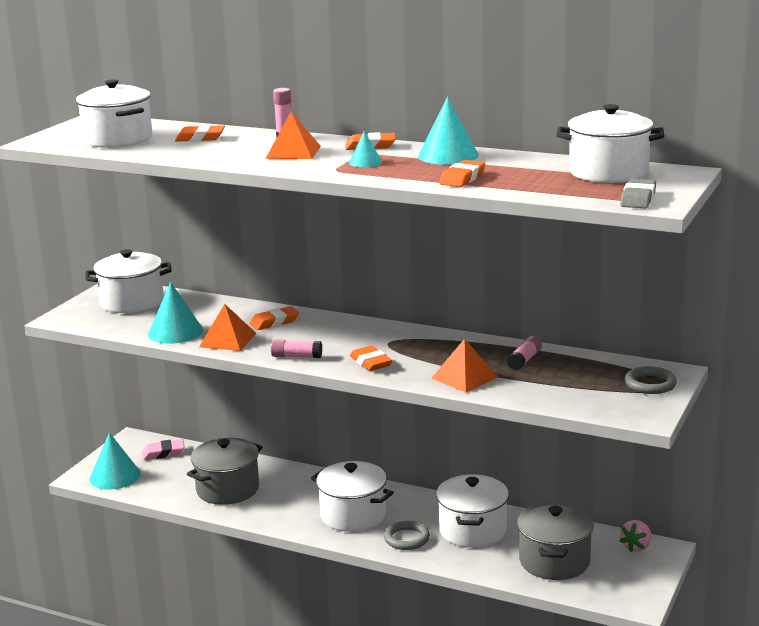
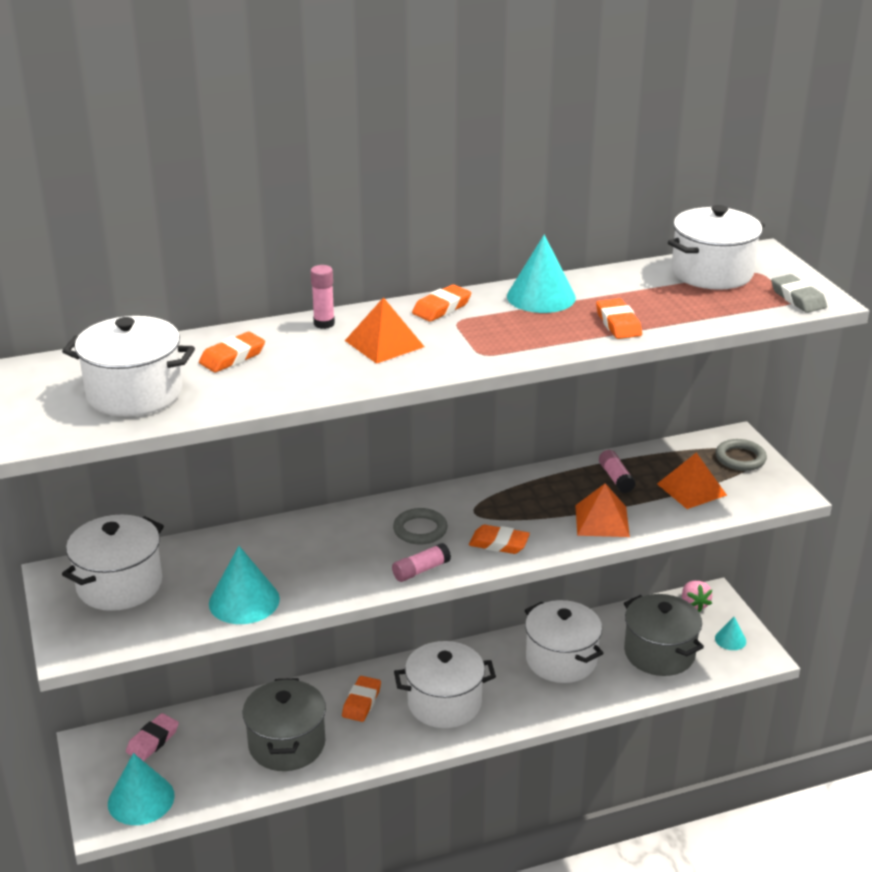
camera: 45 degrees left, 10 degrees up
orange pyramid [199,304,256,351] -> orange pyramid moved to [657,453,727,509]
orange eraser [250,306,299,330] -> orange eraser moved to [342,676,381,722]
turquoise cone [349,131,382,167] -> turquoise cone moved to [715,617,746,650]
grey ring [384,521,430,550] -> grey ring moved to [393,508,448,545]

